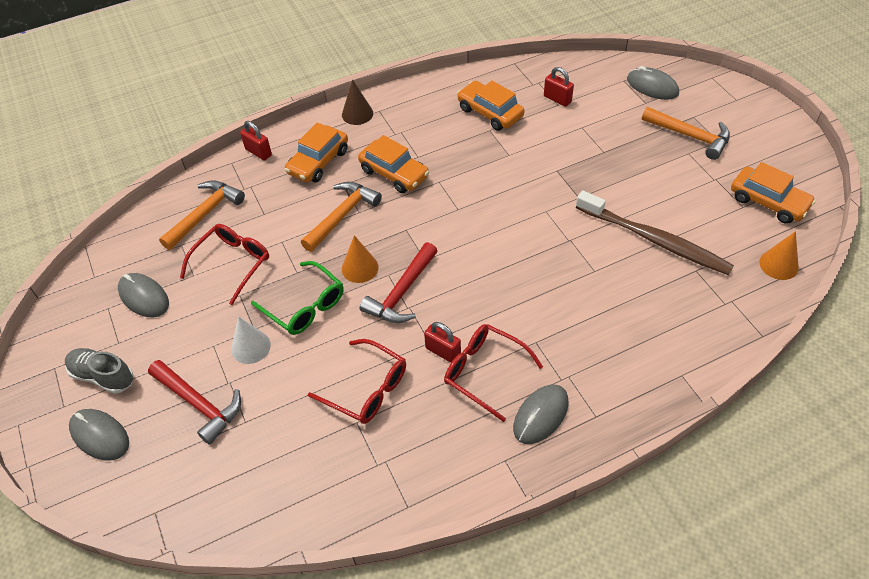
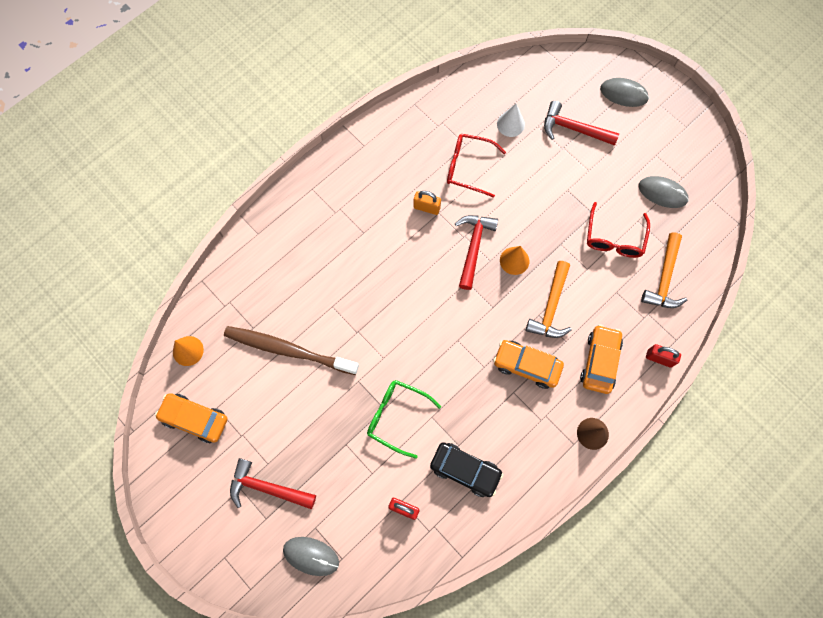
camera: 160 degrees right, 20 degrees up
grey shoe [65,348,134,394] -> none
white cone [231,316,271,364] -> white cone moved to [497,104,525,137]
green glasses [251,261,344,335] -> green glasses moved to [367,380,441,459]
red padlock [424,322,461,363] -> orange padlock [414,191,441,215]
red glasses [444,324,543,422] -> none
orange car [457,81,524,131] -> black car [430,442,503,497]
grey mouse [513,385,569,444] -> none
orange hammer [642,107,730,160] -> red hammer [230,458,316,509]

